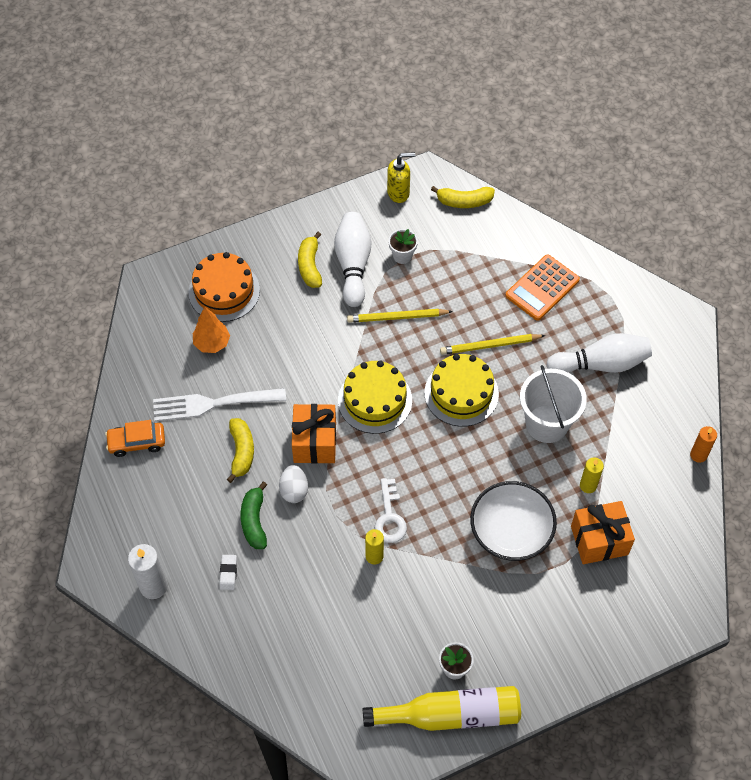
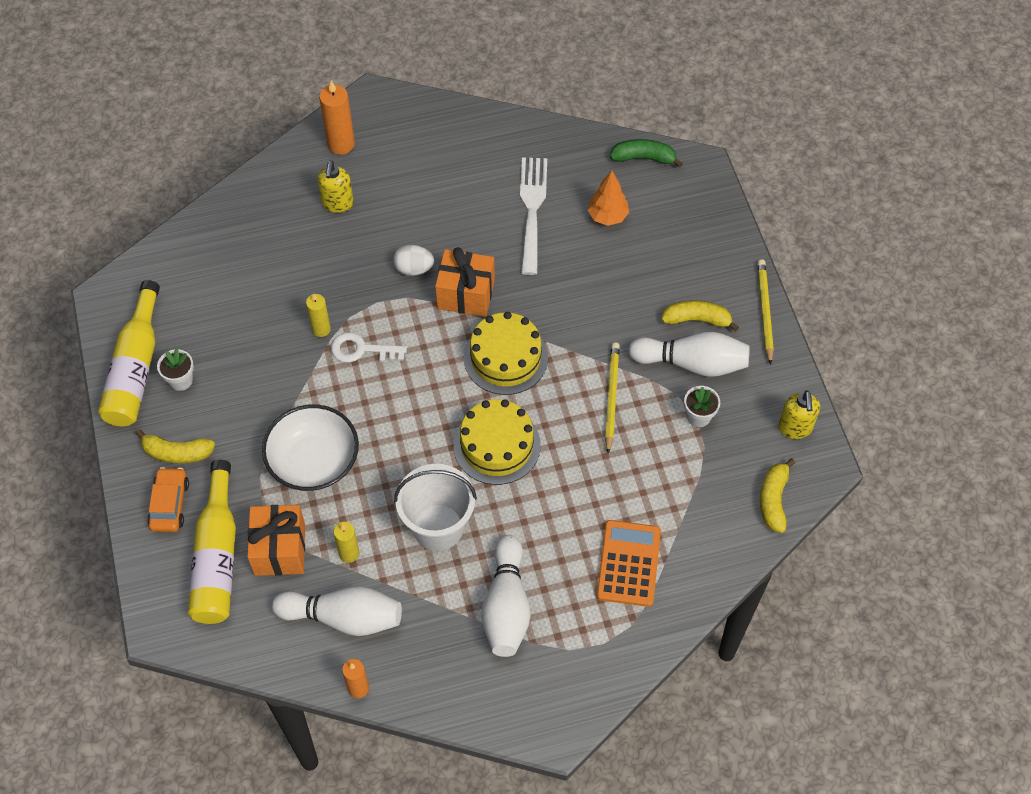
camera: 100 degrees right, 0 degrees up
orange car [105,420,165,457] -> orange car moved to [147,467,189,532]
white candle [128,544,168,599] -> orange candle [319,81,355,155]
orange cake [189,252,260,322] -> none
white eraser [219,555,237,590] -> yellow soap dispenser [317,160,354,213]
yellow banana [227,418,254,483] -> yellow banana moved to [136,429,215,464]
green banana [241,481,267,549] -> green banana moved to [610,139,683,168]
yellow pencil [440,334,545,355] -> yellow pencil moved to [757,259,774,365]
orange calculator [506,254,580,321] -> orange calculator turned 45 degrees clockwise [596,520,661,607]
none -> yellow bottle [188,460,236,624]
none -> white bowling pin [272,586,402,636]

